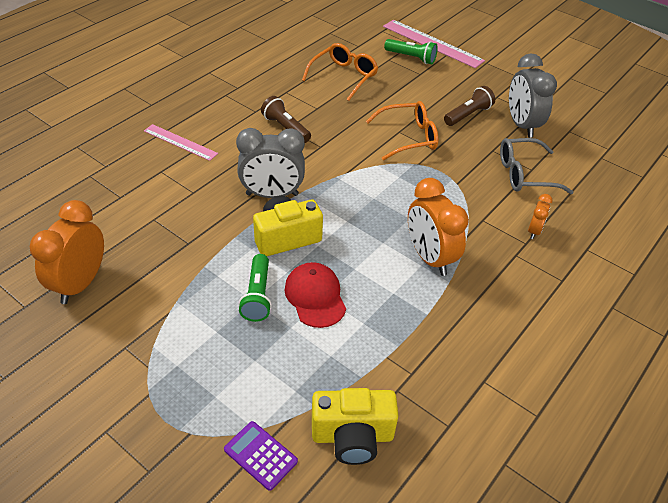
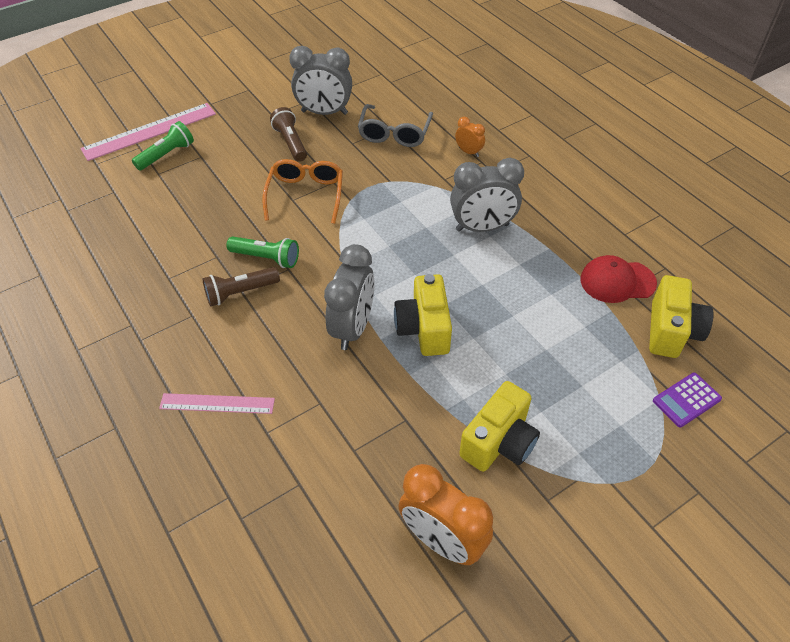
camera: 70 degrees left, 5 degrees up
pink ruler [144,124,218,161] -> pink ruler turned 45 degrees clockwise [159,393,275,414]
green flashlight [238,254,272,322] -> green flashlight moved to [227,236,299,268]
red cap [284,262,346,328] -> red cap moved to [580,255,657,303]
orange glasses [302,43,378,101] -> none
orange clock [408,178,469,276] -> grey clock [450,158,524,232]
none -> yellow camera [459,381,540,472]

